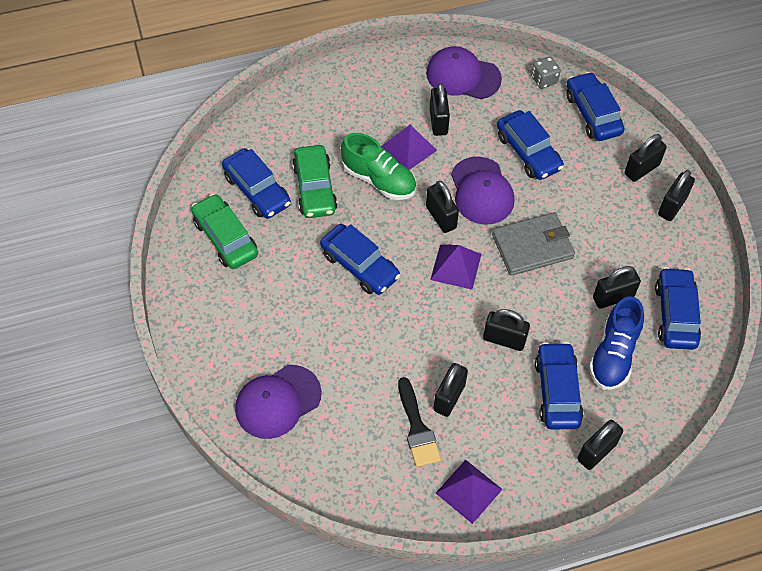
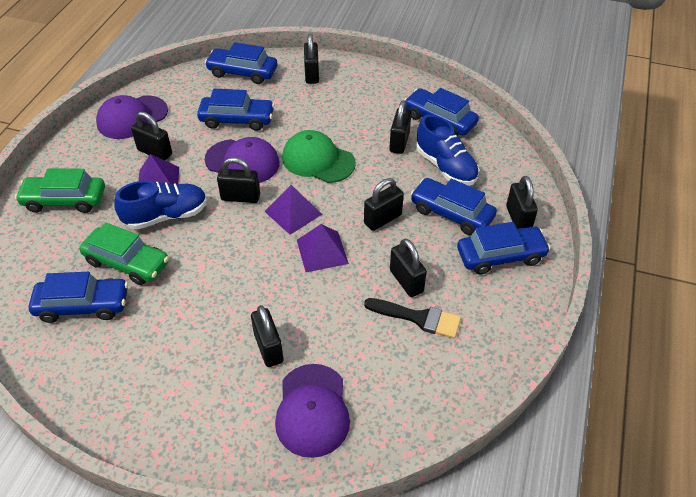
camera: 55 degrees left, 10 degrees down
green car [191,194,258,269] -> green car moved to [15,168,105,213]
blue car [320,224,401,295] -> blue car moved to [457,222,551,275]
green shoe [341,133,416,200] -> blue shoe [114,180,207,230]
purple pyramid [436,460,503,524] -> purple pyramid moved to [297,224,349,272]
grey wallet [492,212,575,276] -> green cap [282,130,356,183]
grey dice [531,56,561,89] -> none
black padlock [658,170,695,221] -> black padlock moved to [251,305,284,367]

